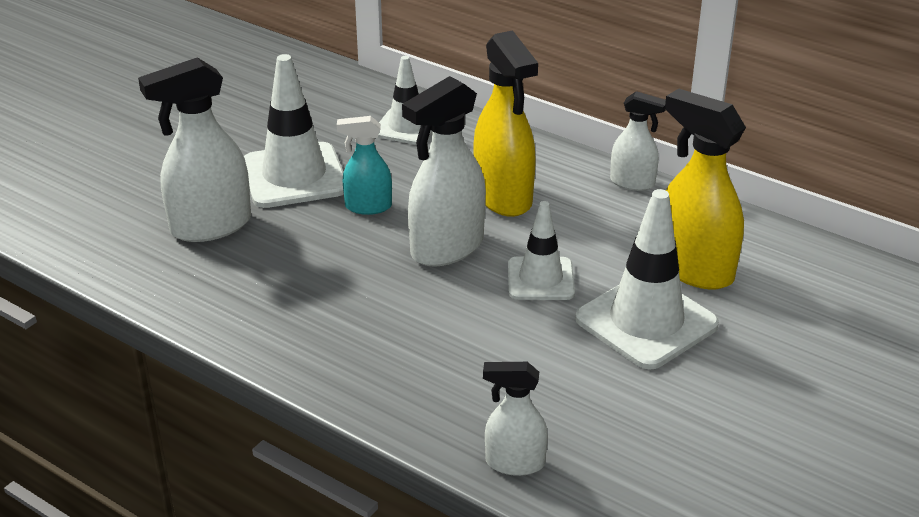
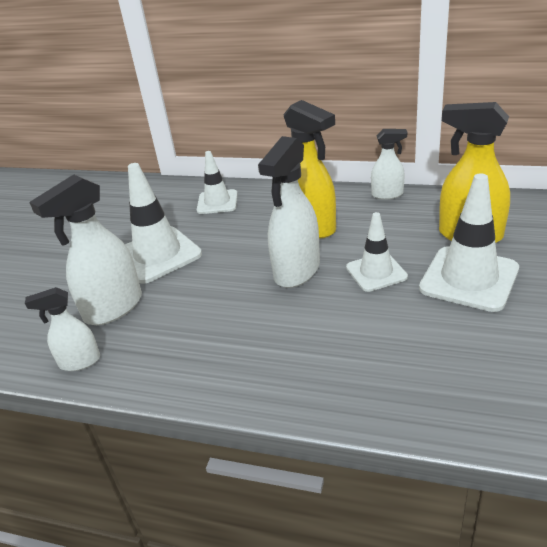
camera: 15 degrees left, 0 degrees up
turquoise spray bottle [337,116,392,215] -> none
white spray bottle [483,362,548,476] -> white spray bottle moved to [25,287,100,371]

